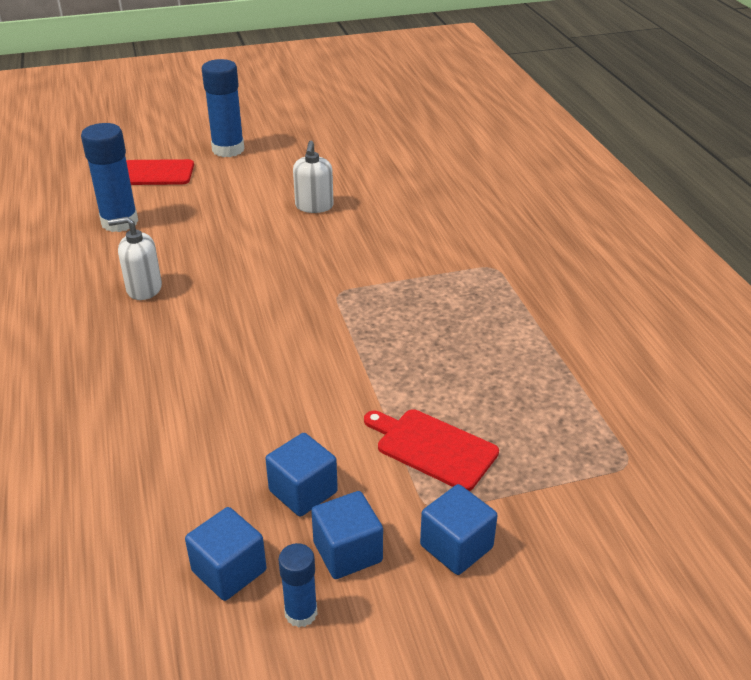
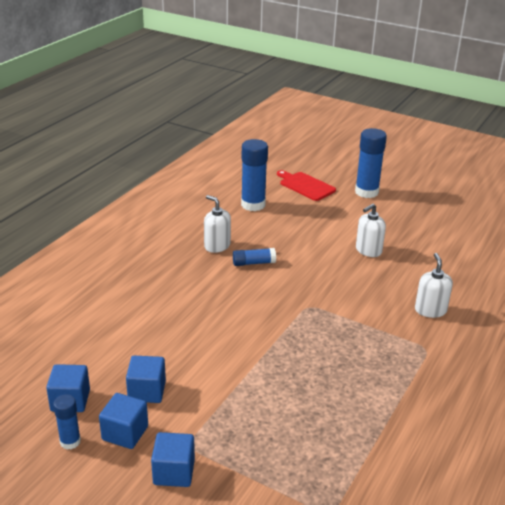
camera: 45 degrees right, 5 degrees down
red cutting board [364,409,499,491] -> none
none -> blue glue stick [233,248,276,266]
none -> white soap dispenser [415,253,453,318]

